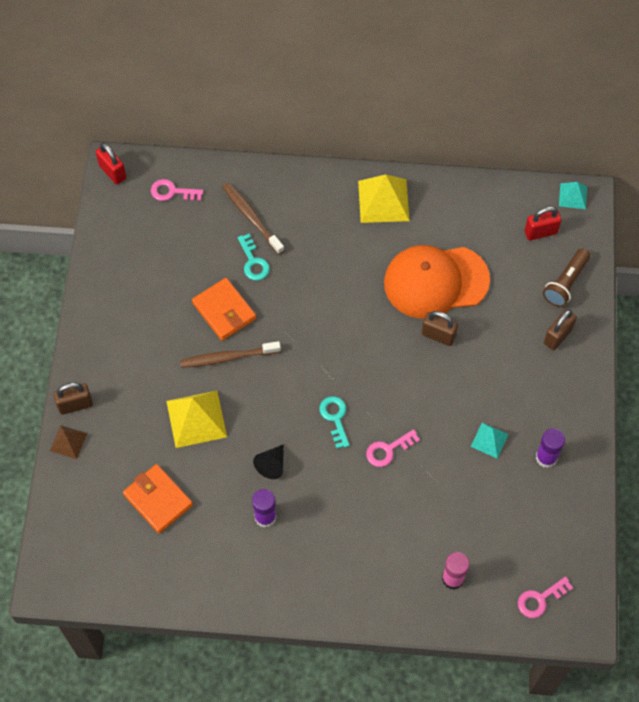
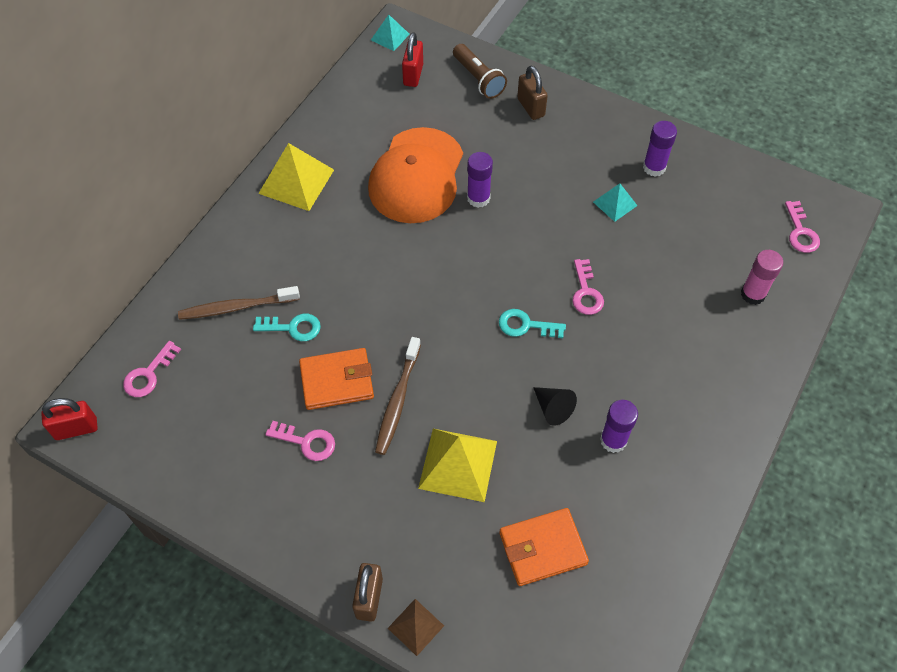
camera: 65 degrees left, 5 degrees down
brown padlock [422,311,458,346] -> purple glue stick [467,152,493,208]
none -> pink key [265,421,335,461]

